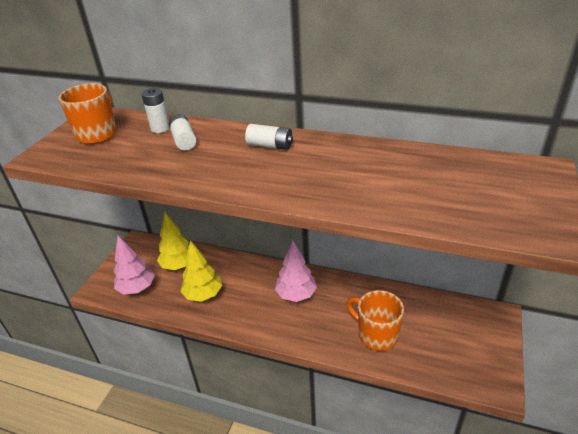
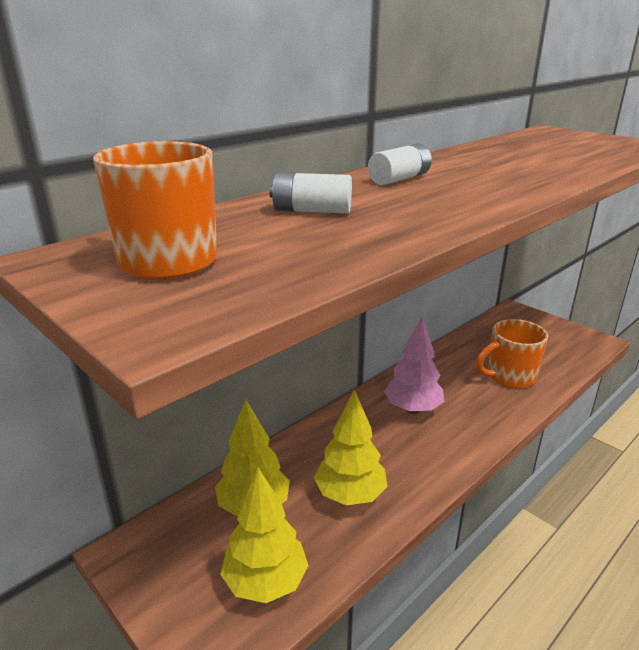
camera: 65 degrees left, 10 degrees down
pink tree [114,235,155,295] -> yellow tree [220,468,309,603]
white battery [141,88,170,133] -> none

